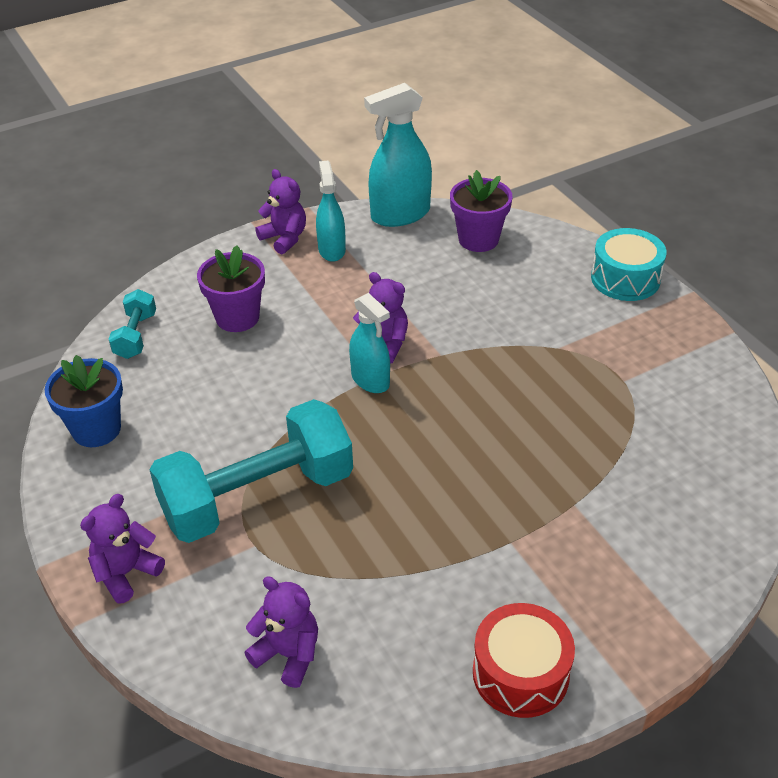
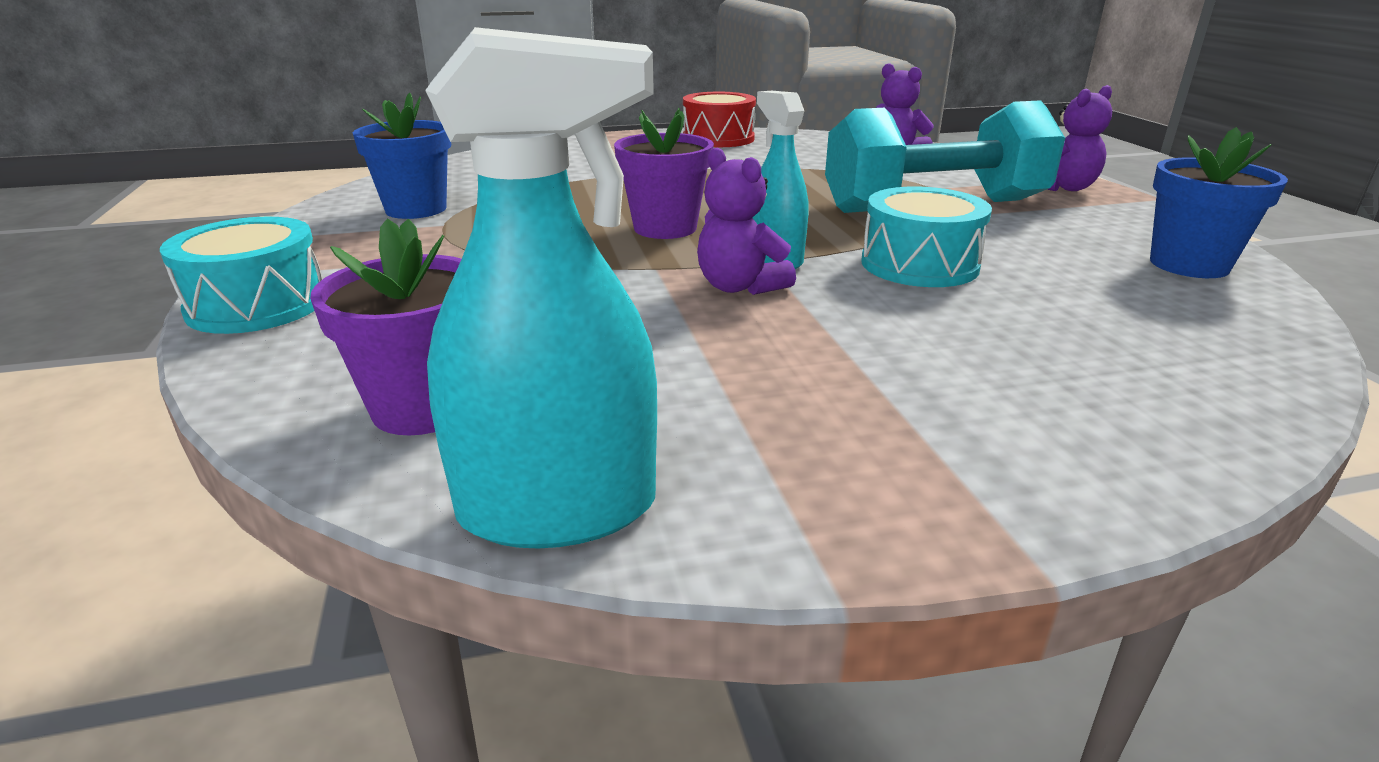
camera: 165 degrees left, 15 degrees down
turquoise dumbbell [109,289,156,359] -> none
purple flower pot [197,245,265,332] -> purple flower pot moved to [614,108,714,239]
purple teddy bear [255,169,306,254] -> none
turquoise spray bottle [316,161,346,262] -> none
none -> blue flower pot [353,93,451,219]
none -> turquoise drum [861,186,992,287]

